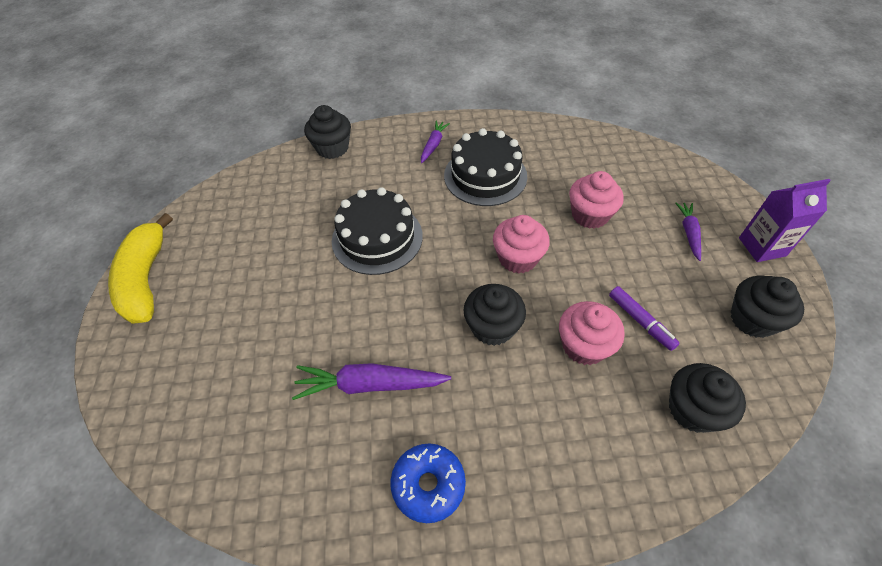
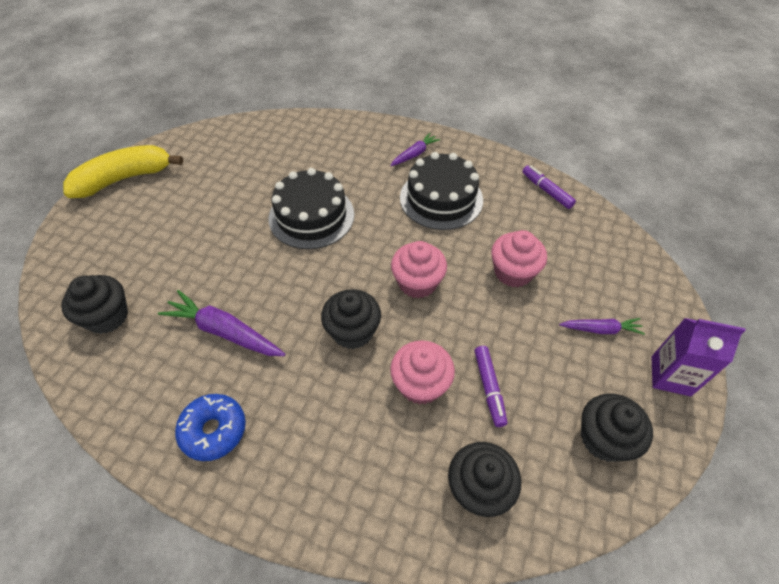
camera: 25 degrees right, 0 degrees up
yellow banana [108,213,173,324] -> yellow banana turned 45 degrees clockwise [63,145,183,198]
black cupcake [304,105,351,159] -> black cupcake moved to [61,275,128,334]
purple carrot [675,202,701,261] -> purple carrot turned 60 degrees clockwise [559,318,645,335]
none -> purple marker [522,165,576,209]

